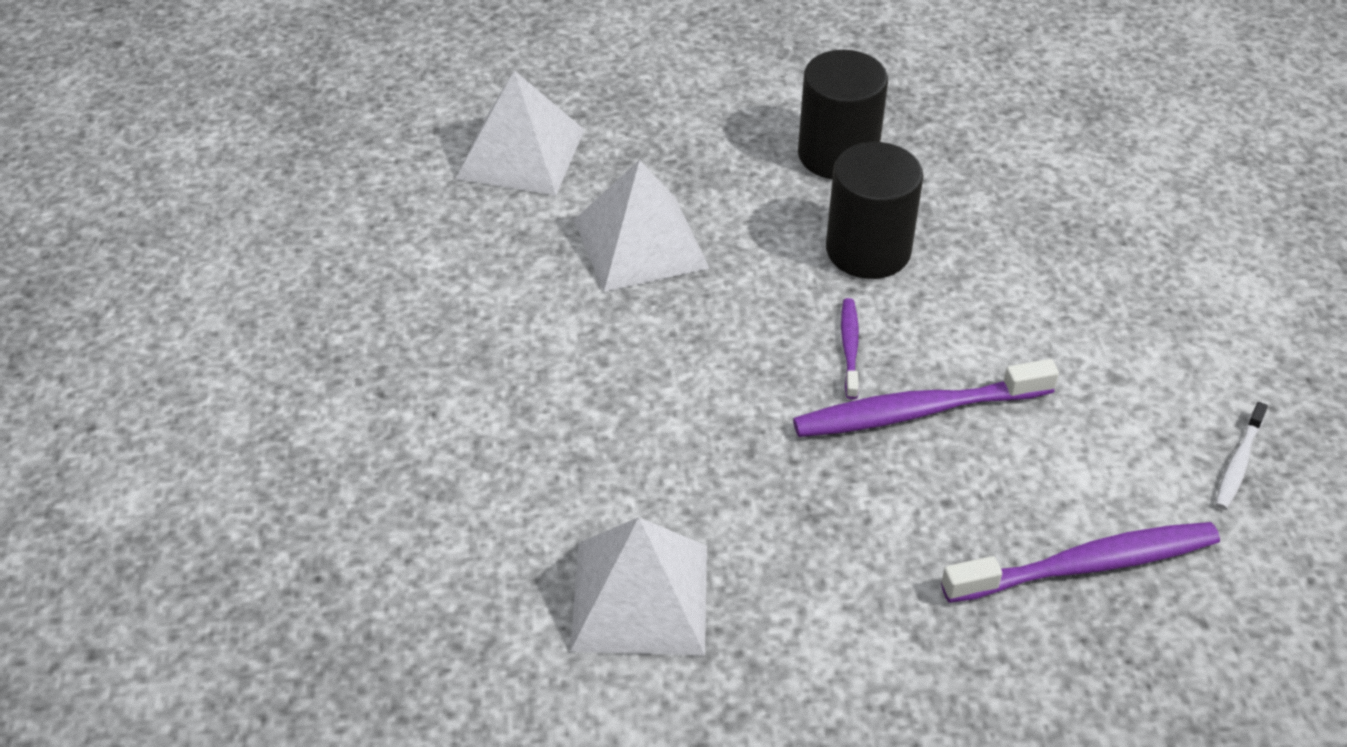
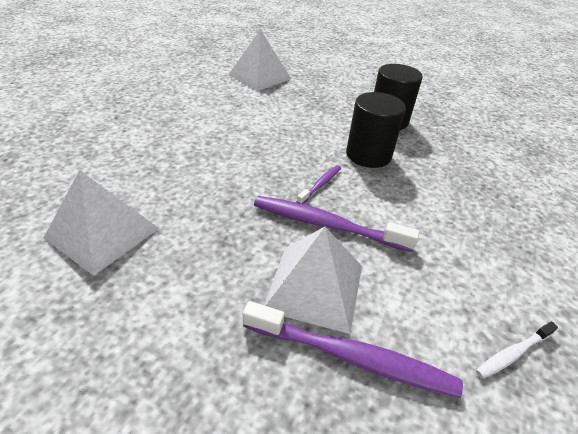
camera: 30 degrees right, 5 degrees down
white pyramid [574,160,709,292] -> white pyramid moved to [264,227,362,334]

